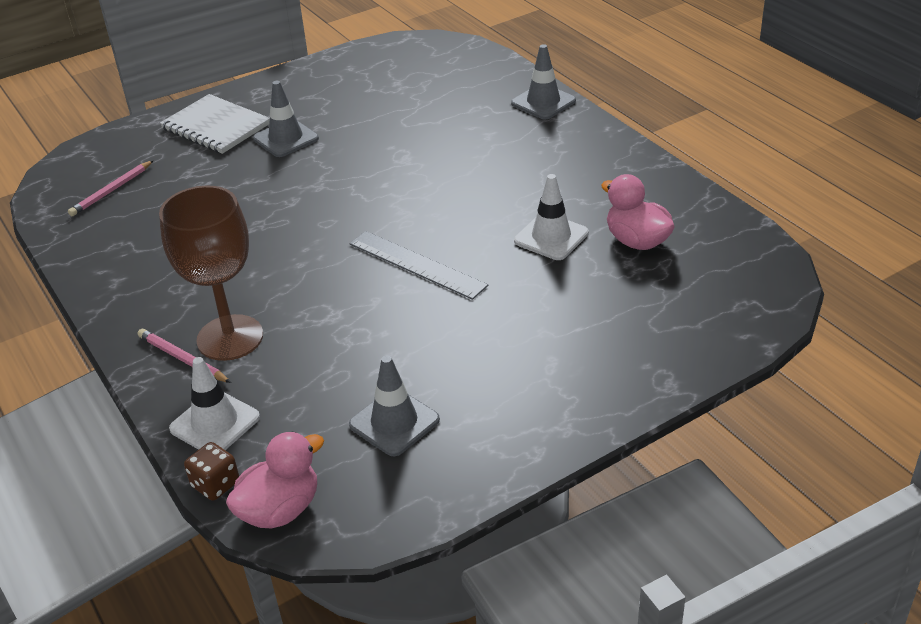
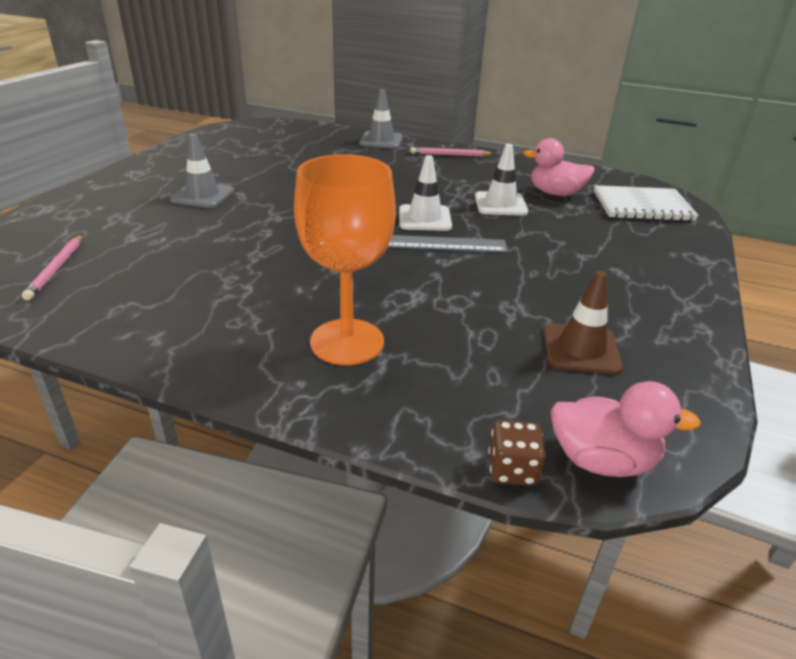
camera: 40 degrees left, 5 degrees down
pink pencil [138,329,231,383] -> pink pencil moved to [410,147,494,156]
brown goblet [159,186,263,361] -> orange goblet [294,154,396,365]
white notebook [160,94,270,154] -> white notebook moved to [594,185,699,221]
white traffic cone [169,357,260,450] -> white traffic cone moved to [399,155,452,231]
pink duck [226,431,324,529] -> pink duck turned 90 degrees clockwise [551,381,701,477]
grey traffic cone [349,355,440,456] -> brown traffic cone [544,271,623,374]

